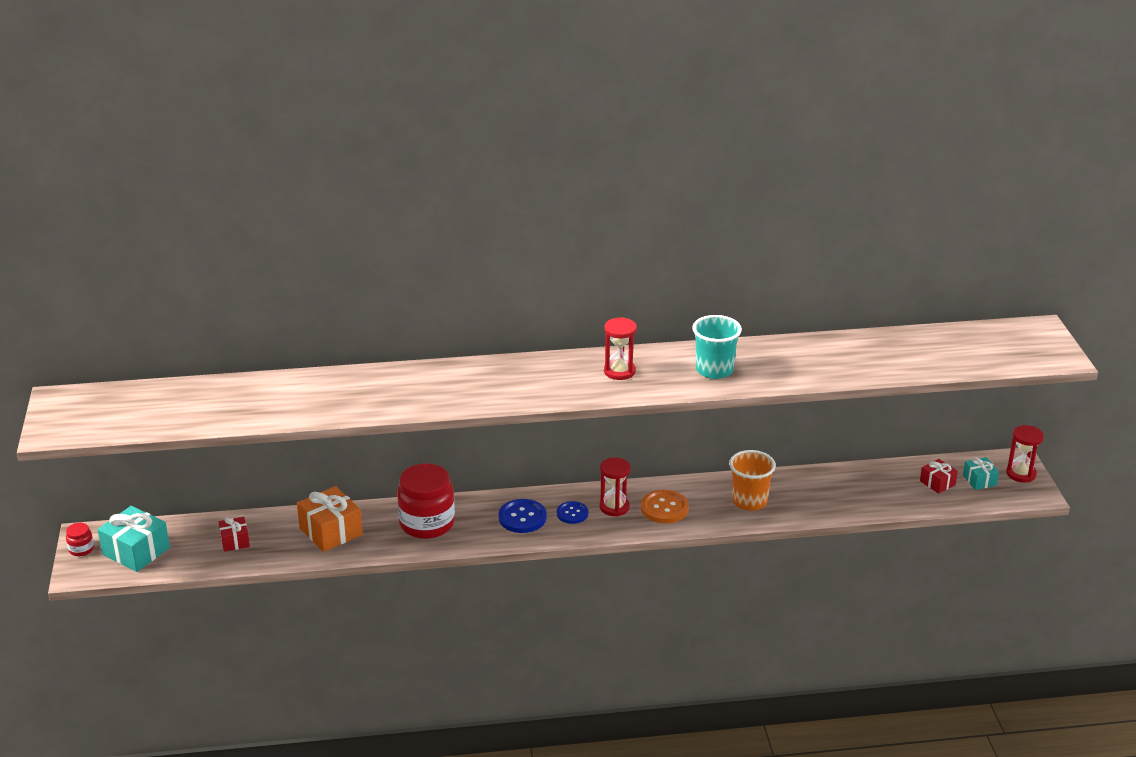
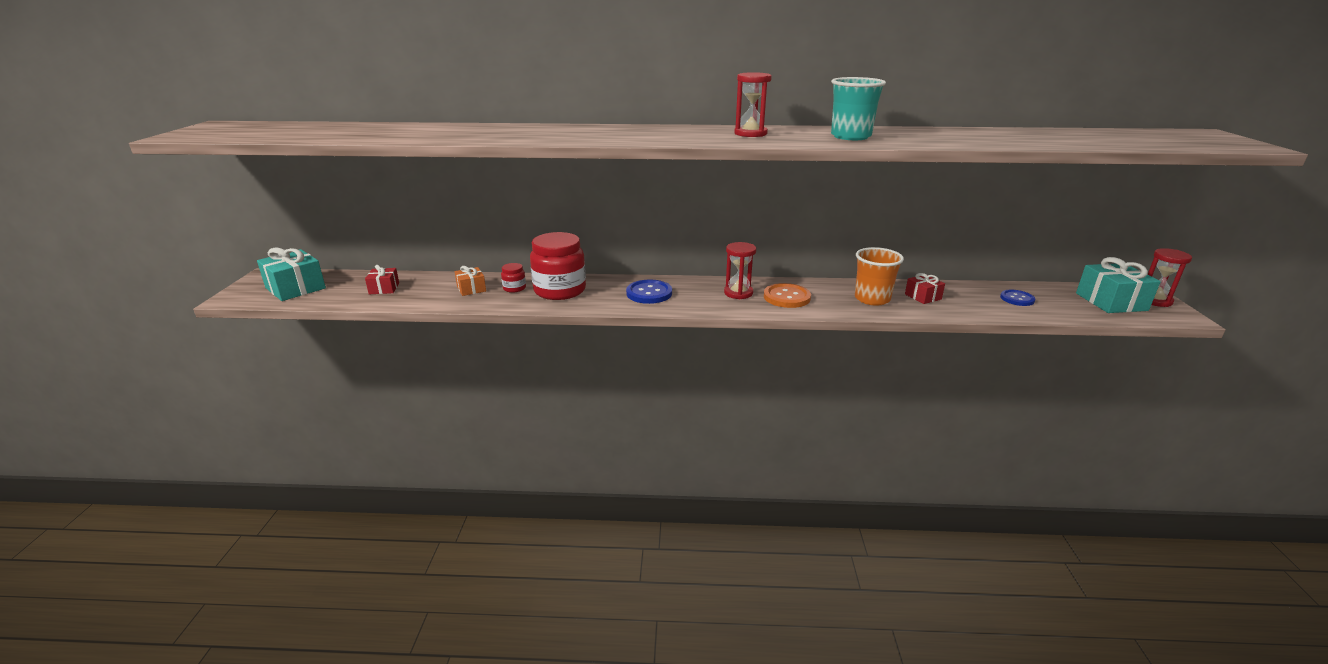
camera: 10 degrees right, 5 degrees down
red jar [66,523,94,556] -> red jar moved to [501,263,526,293]
orange gift [297,486,363,552] -> orange gift [455,266,486,296], size x0.56
blue button [557,501,588,524] -> blue button moved to [1000,290,1035,306]
red gift [920,459,958,494] -> red gift moved to [905,273,945,304]
turquoise gift [963,457,999,490] -> turquoise gift [1076,257,1161,313], size x1.78

